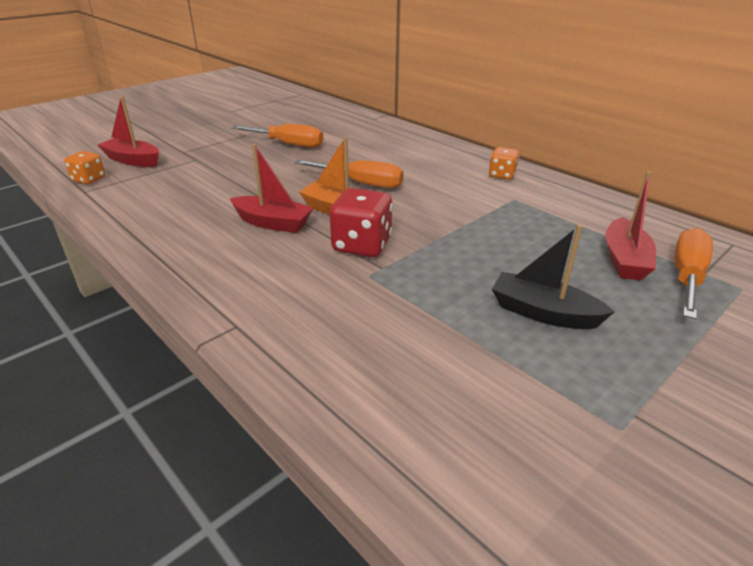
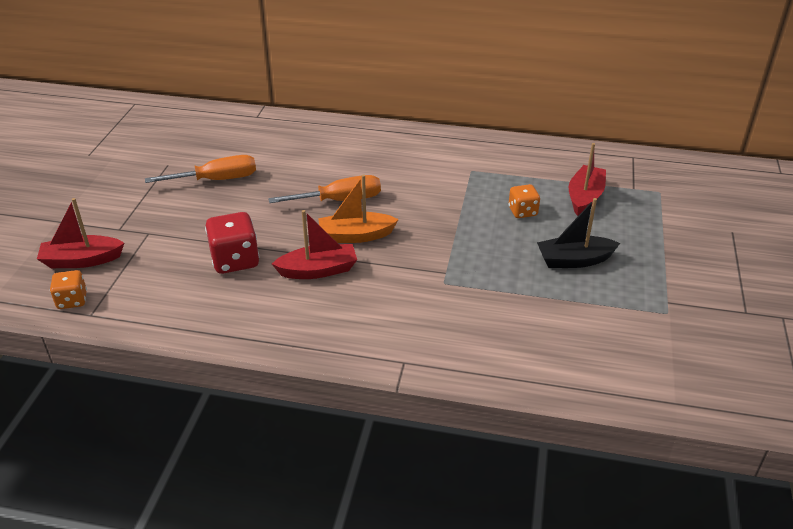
camera: 35 degrees left, 5 degrees up
red dice [330,188,393,257] -> red dice moved to [205,212,259,274]
orange dice [489,147,519,180] -> orange dice moved to [508,184,540,218]
red boat [606,171,656,281] -> red boat turned 135 degrees counterclockwise [569,143,606,216]
orange screwdriver [675,228,713,319] -> none

